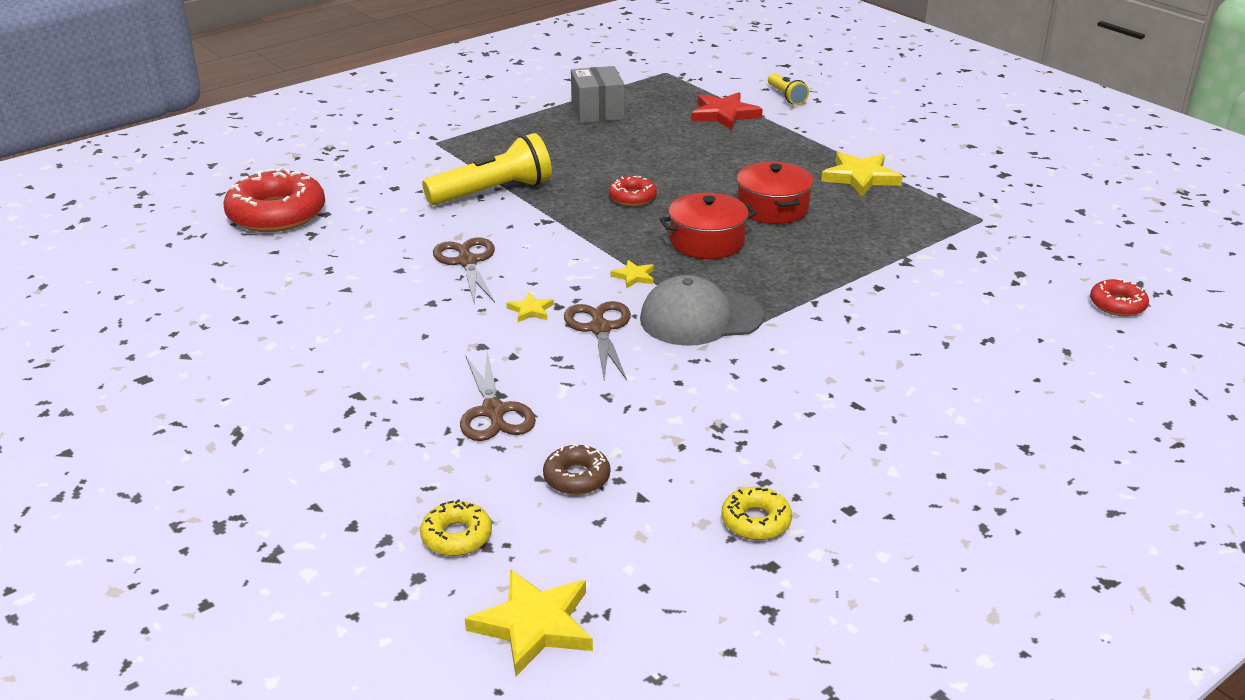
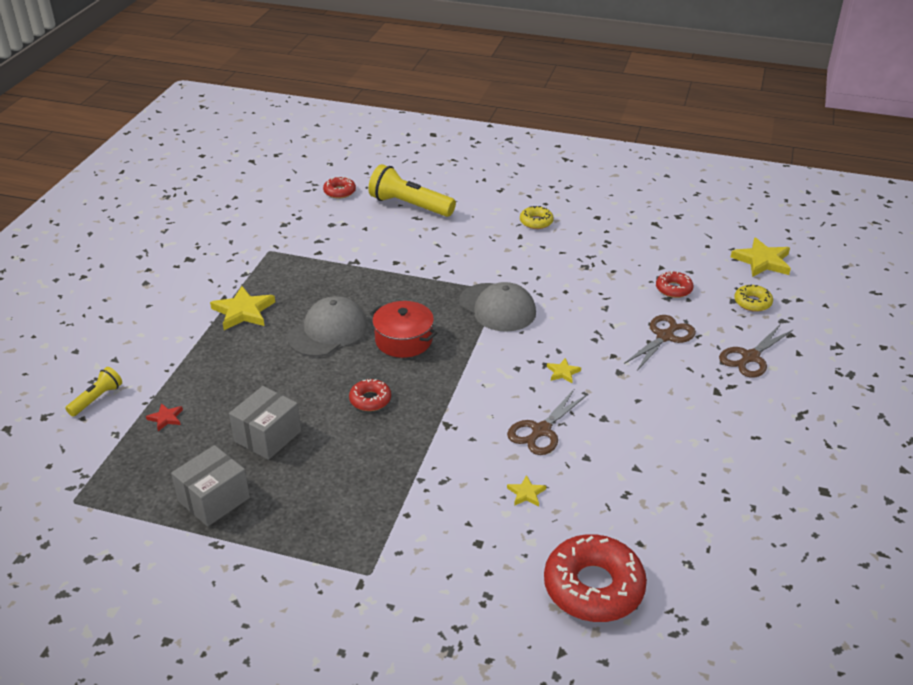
camera: 125 degrees left, 5 degrees up
yellow flashlight [422,133,552,205] -> yellow flashlight moved to [368,164,456,217]
brown donut [543,444,610,495] -> red donut [656,271,693,298]
brown scissors [564,301,631,380] -> brown scissors moved to [719,325,793,378]
yellow star [610,260,654,289] -> yellow star moved to [507,475,546,506]
red star [691,92,763,130] -> red star [146,403,183,431], size x0.50
yellow donut [722,487,792,540] -> yellow donut moved to [520,206,554,229]
red pot [737,162,814,224] -> grey cap [287,296,367,357]
none -> grey box [229,386,301,460]

